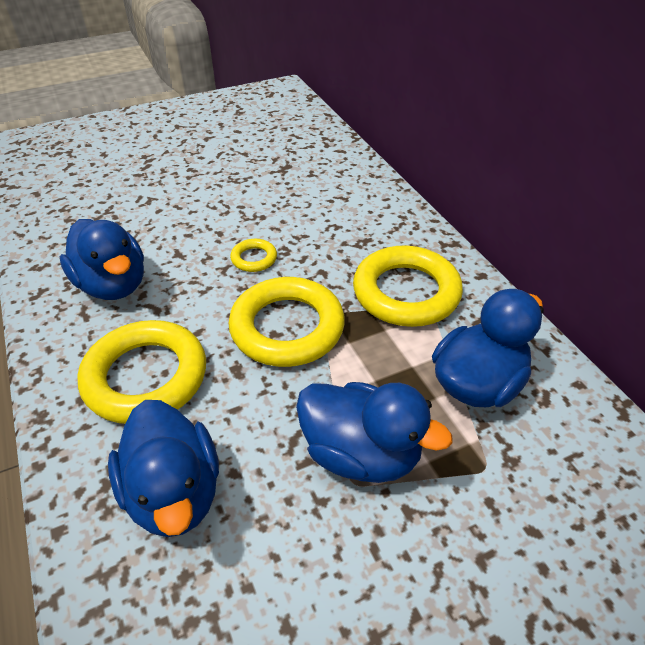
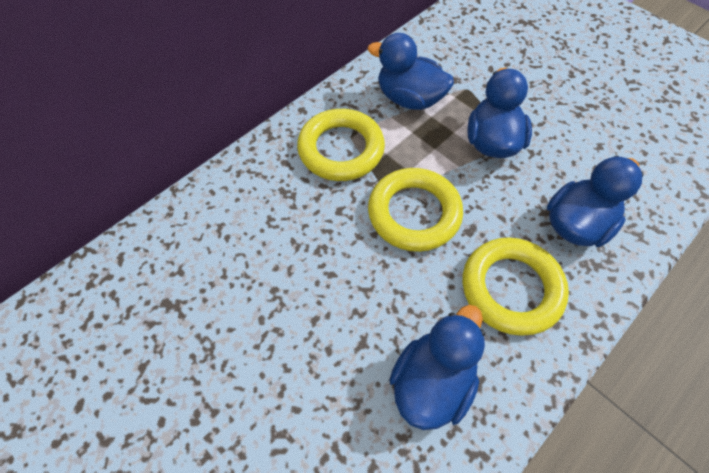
camera: 110 degrees left, 15 degrees up
yellow ring [230,239,277,272] -> none

